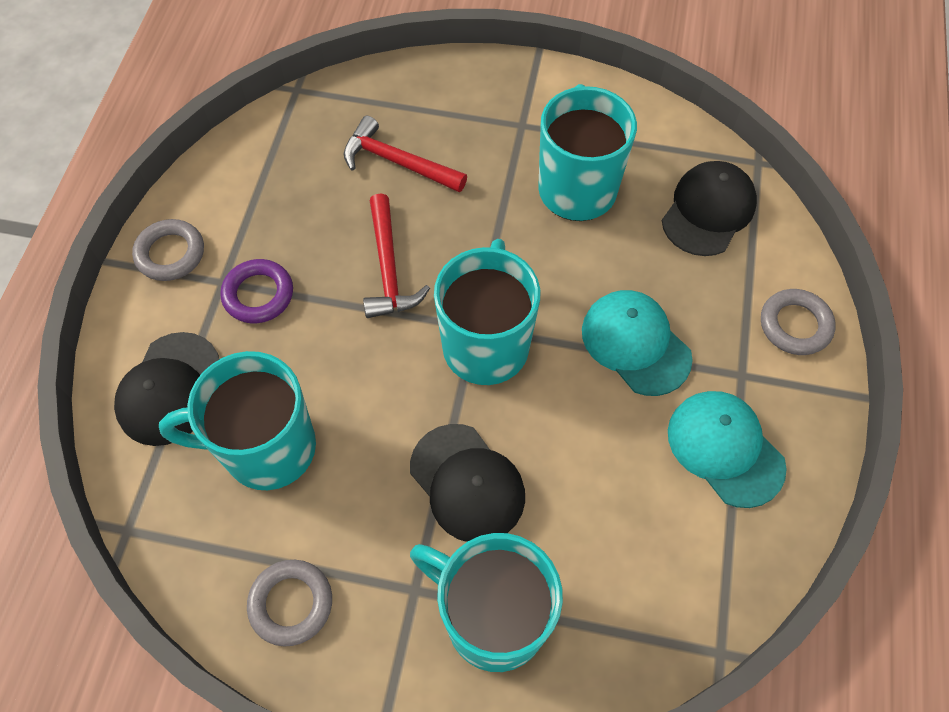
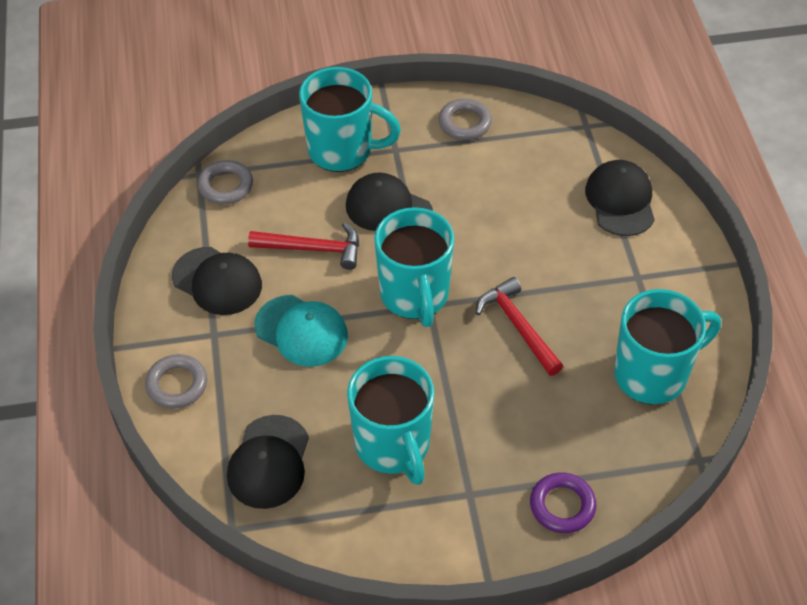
camera: 160 degrees right, 10 degrees down
grey ring [132,219,204,281] -> grey ring moved to [198,160,253,204]
turquoise mug [159,351,316,490] -> turquoise mug moved to [614,289,721,404]
purple ring [220,259,293,323] -> purple ring moved to [530,472,596,533]
red hammer [344,116,467,192] -> red hammer moved to [248,222,359,270]
turquoise cap [668,391,787,508] -> black cap [172,247,262,315]

